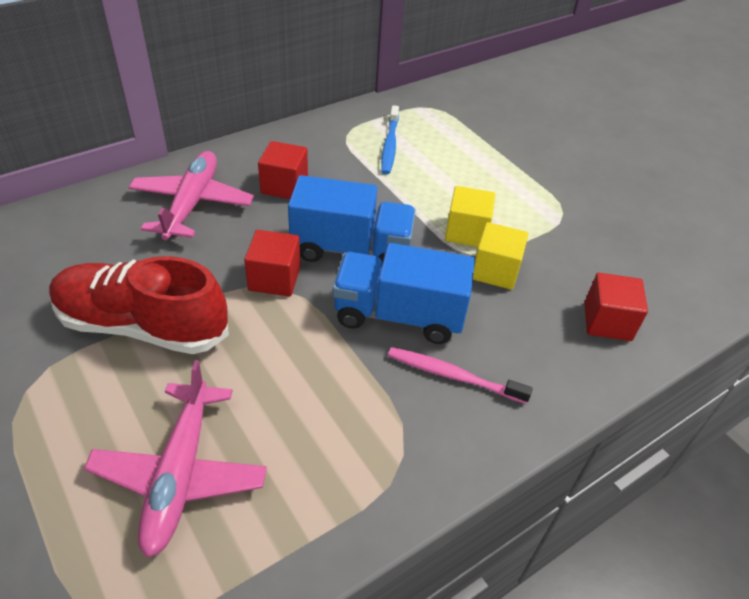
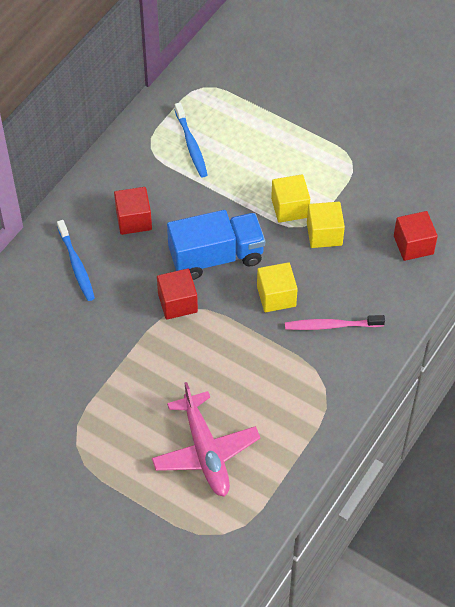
camera: 20 degrees left, 10 degrees up
red shoe [49,256,229,354] -> none
pink plane [128,151,254,240] -> blue toothbrush [57,220,95,301]
blue truck [333,243,475,344] -> yellow cube [257,262,298,312]

